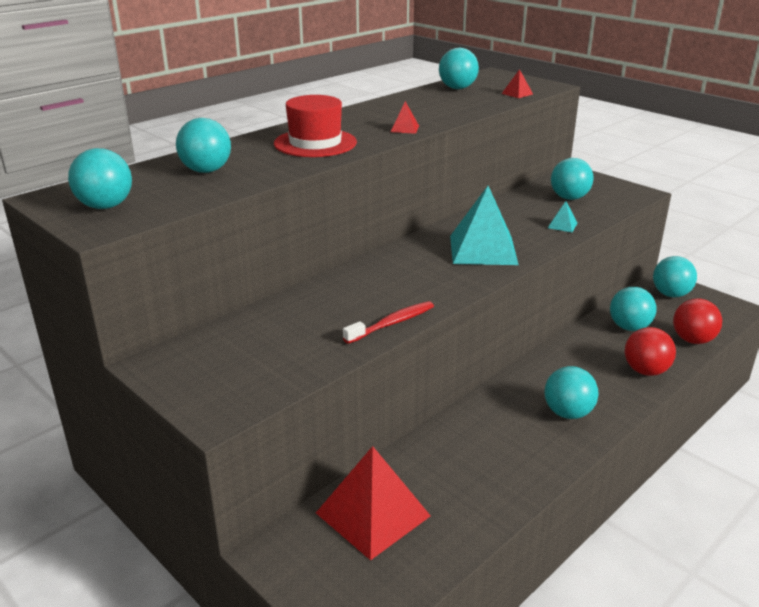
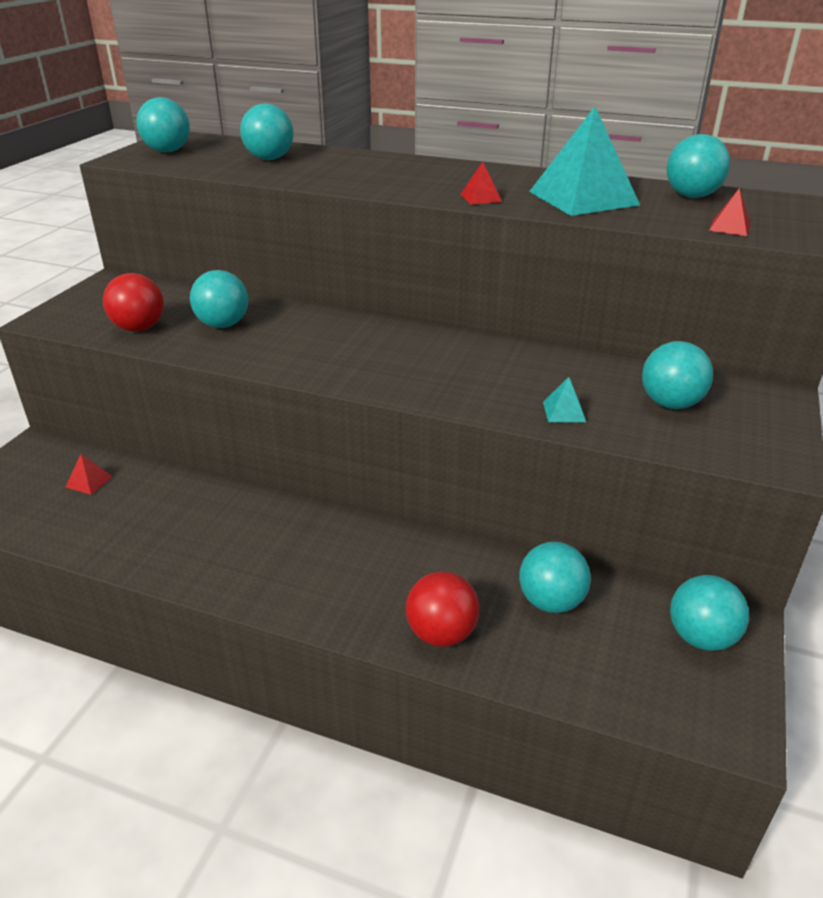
camera: 65 degrees right, 5 degrees up
red hat [274,95,357,157] -> none
red pyramid [316,446,431,560] -> red pyramid [66,454,113,495], size x0.42
red toothbrush [343,301,434,344] -> none
turquoise pyramid [450,186,519,265] -> turquoise pyramid moved to [529,106,640,216]
turquoise ball [544,366,598,419] -> turquoise ball moved to [190,270,248,328]
red ball [673,299,722,344] -> red ball moved to [103,273,164,332]

